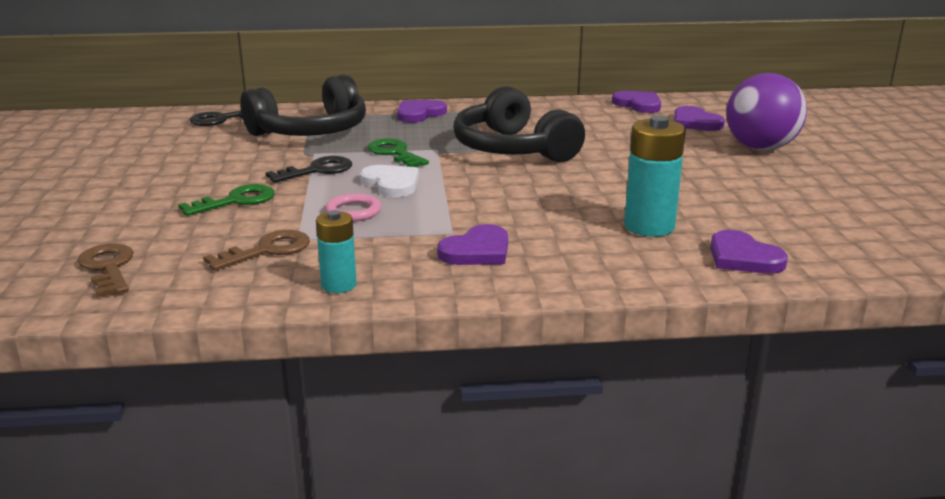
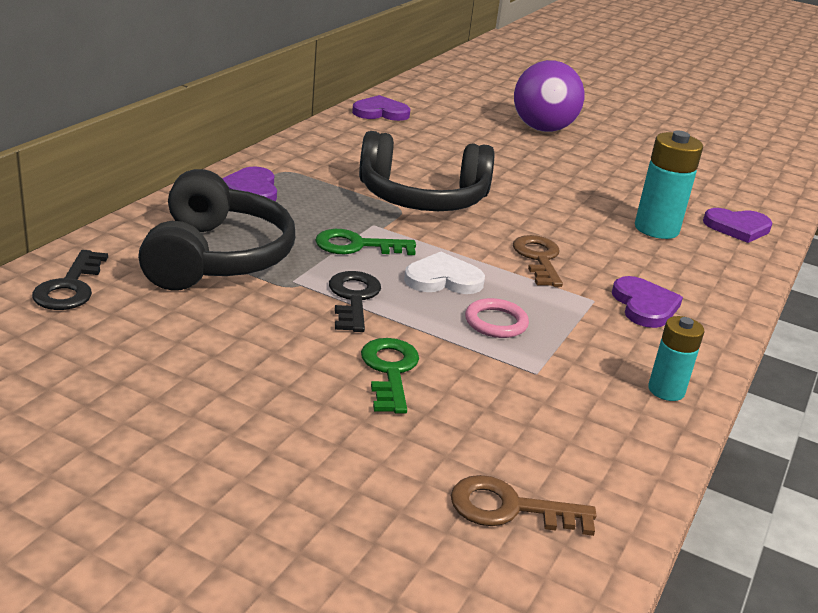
camera: 60 degrees left, 5 degrees up
brown key [203,230,310,271] -> brown key moved to [513,235,563,287]
purple heart [674,106,725,131] -> none

